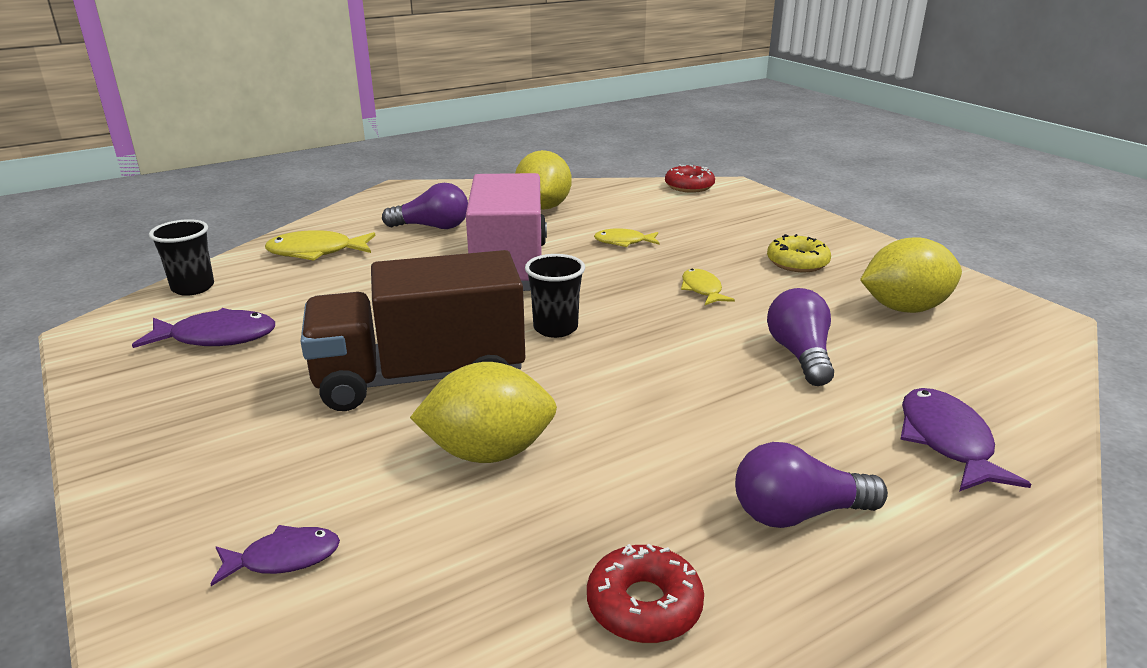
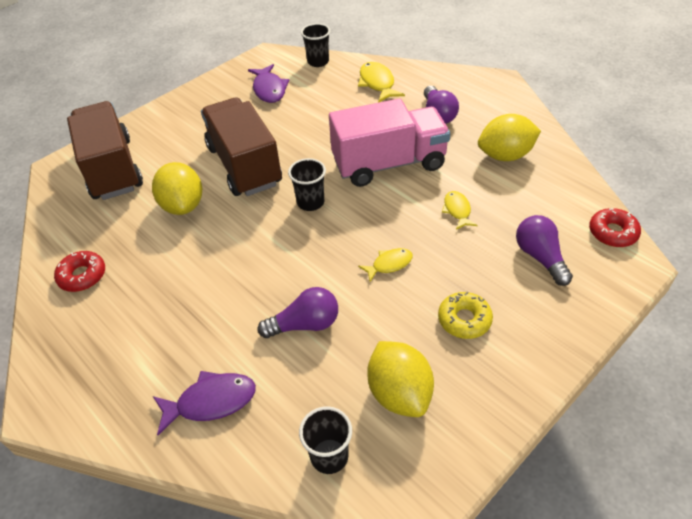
camera: 80 degrees right, 20 degrees up
purple fish [210,525,340,586] -> brown truck [67,101,143,200]
purple light bulb [735,442,888,528] -> purple light bulb moved to [516,215,573,286]
none -> black cup [299,406,352,474]

